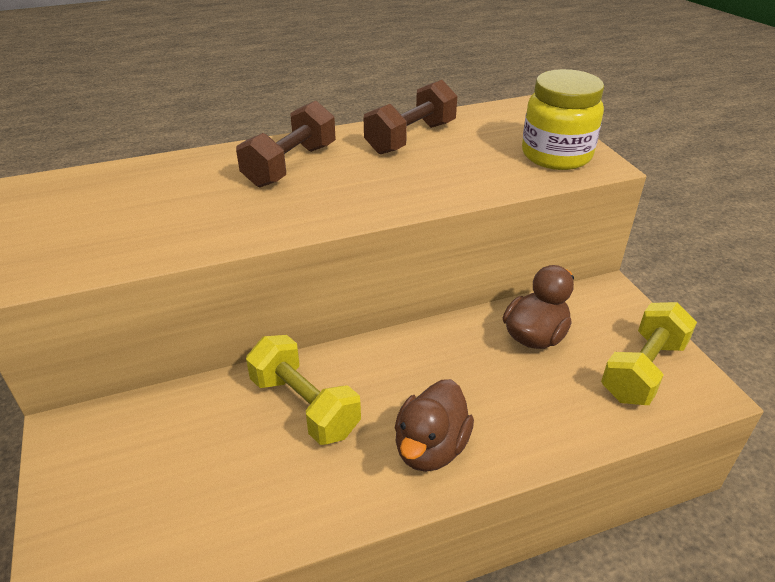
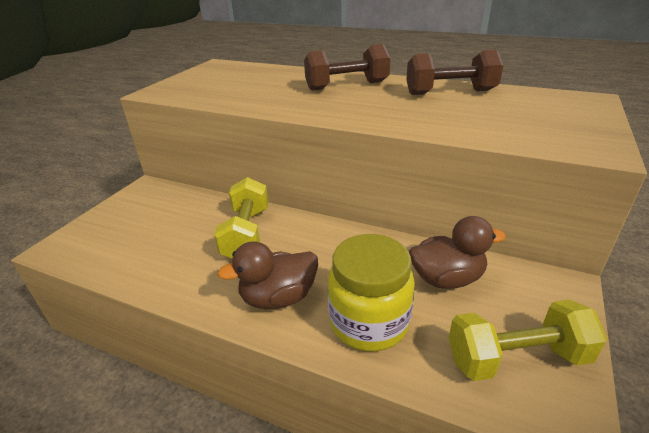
camera: 45 degrees right, 5 degrees down
yellow jar [522,69,604,170] -> yellow jar moved to [328,234,415,351]

